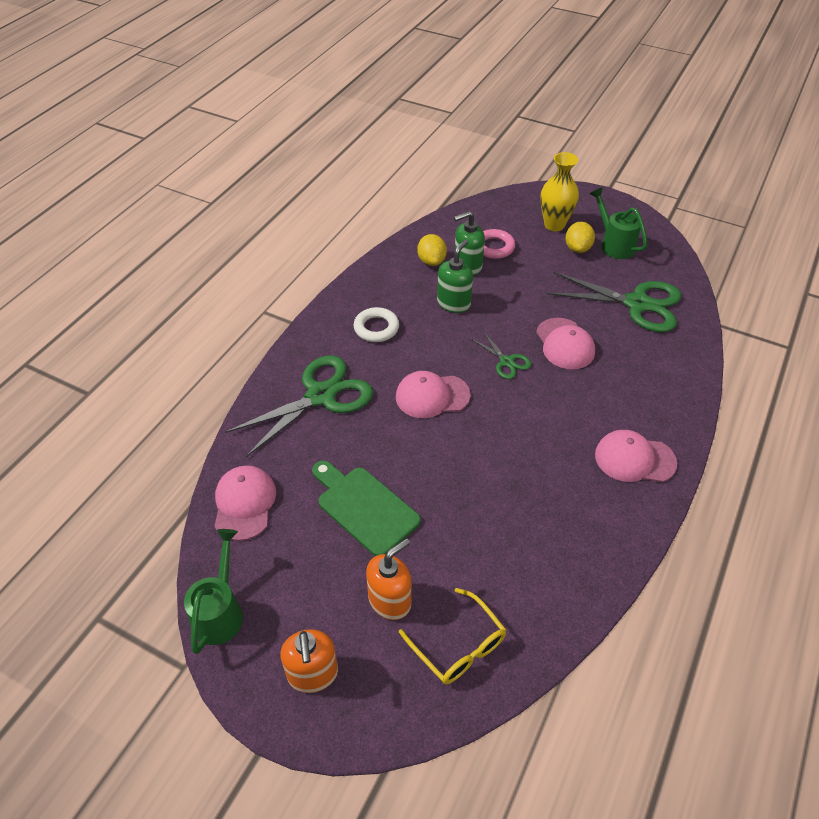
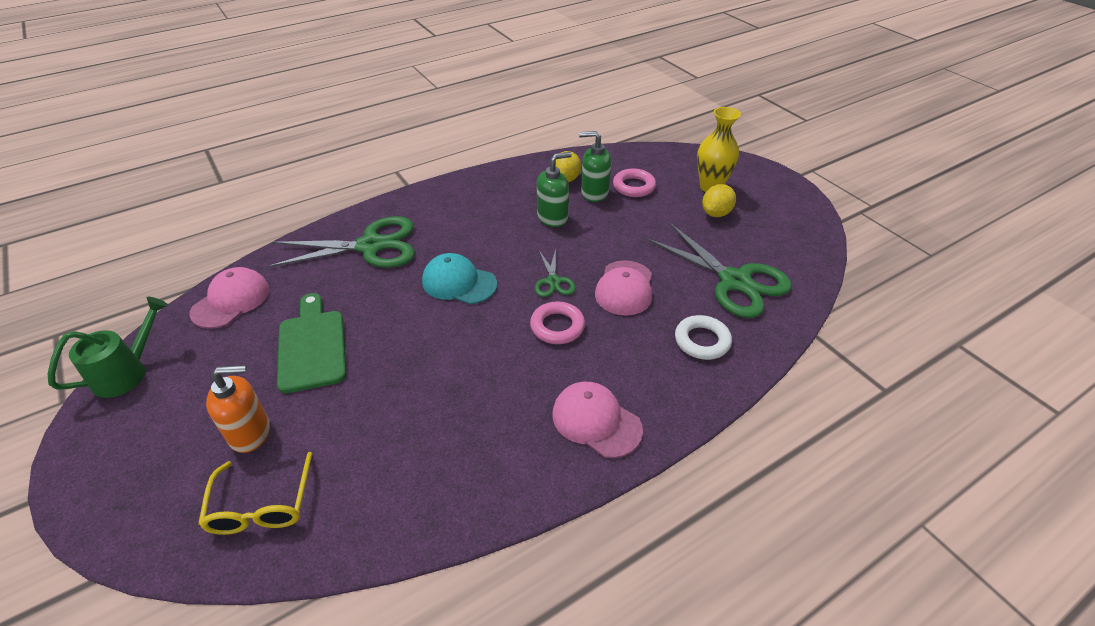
camera: 30 degrees right, 5 degrees down
orange soap dispenser [280,629,338,693] -> none
white ring [354,307,399,342] -> white ring moved to [675,315,732,360]
pink cap [396,371,471,418] -> turquoise cap [422,253,497,304]
green watering can [589,187,647,259] -> none
none -> pink ring [530,301,585,344]

